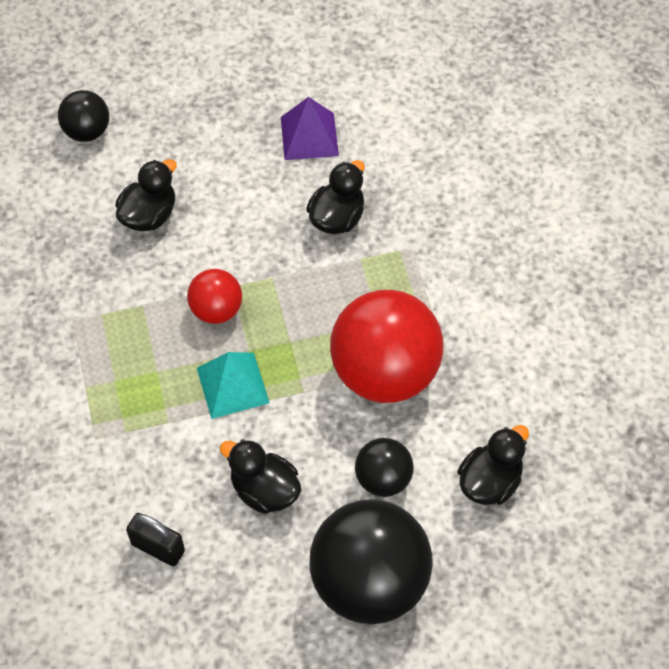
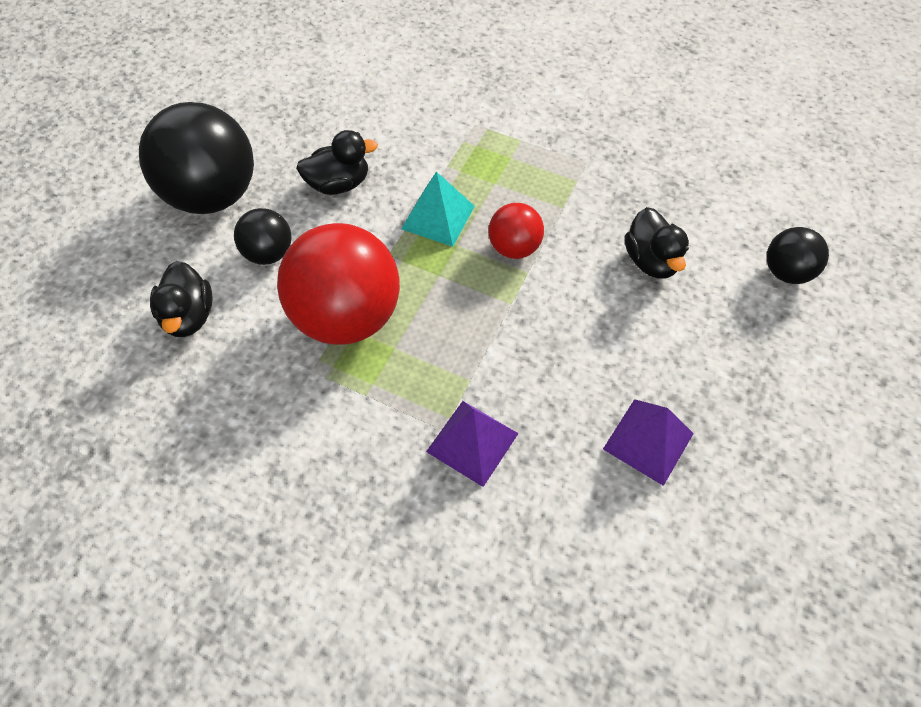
camera: 130 degrees right, 0 degrees up
black padlock [126,513,185,566] -> none
black duck [306,160,365,234] -> none
none -> purple pyramid [426,401,519,487]

